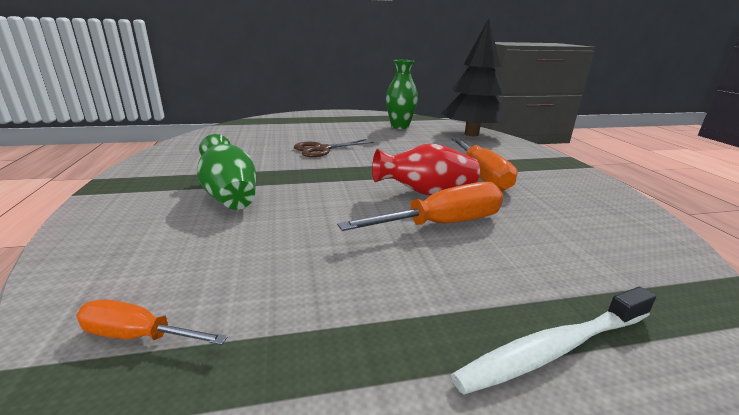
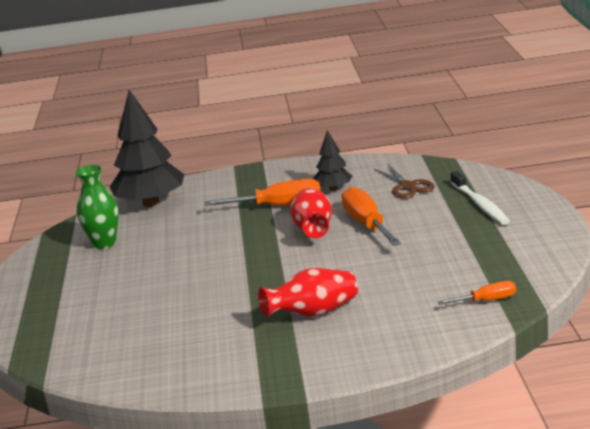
camera: 80 degrees left, 0 degrees up
orange screwdriver [76,299,228,345] -> orange screwdriver turned 120 degrees counterclockwise [438,281,516,305]
green vase [197,134,256,210] -> red vase [258,268,358,317]
brown scissors [294,139,374,157] -> brown scissors moved to [374,164,435,199]
none -> black tree [314,130,352,191]

